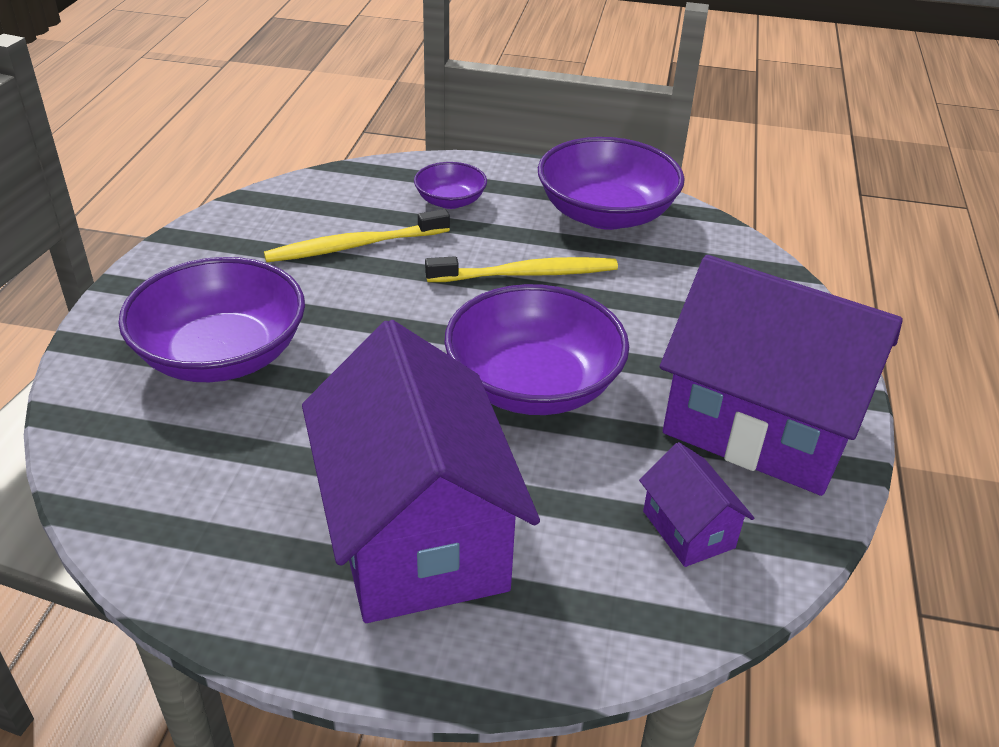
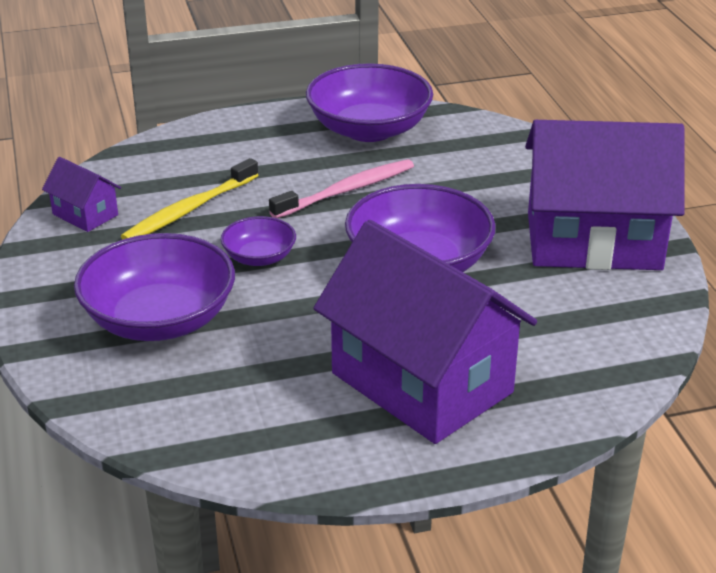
camera: 25 degrees left, 5 degrees down
purple bowl [414,162,487,209] -> purple bowl moved to [221,216,296,266]
yellow toothbrush [425,256,618,282] -> pink toothbrush [269,159,414,218]
purple house [639,442,754,567] -> purple house moved to [42,157,121,232]

